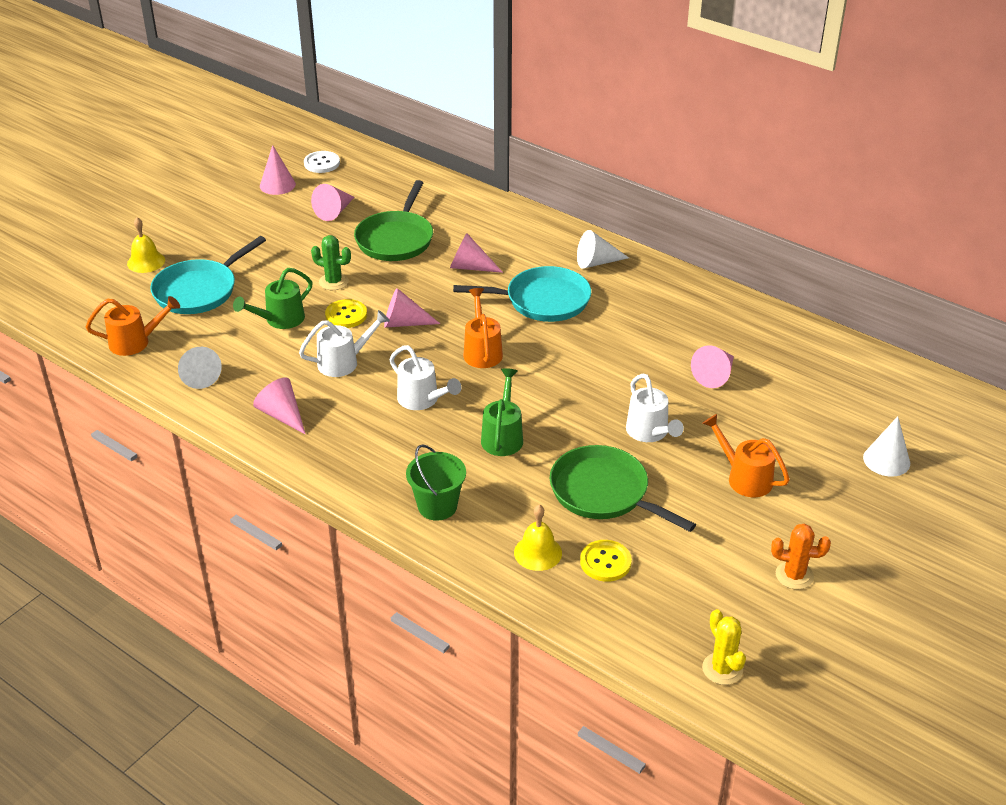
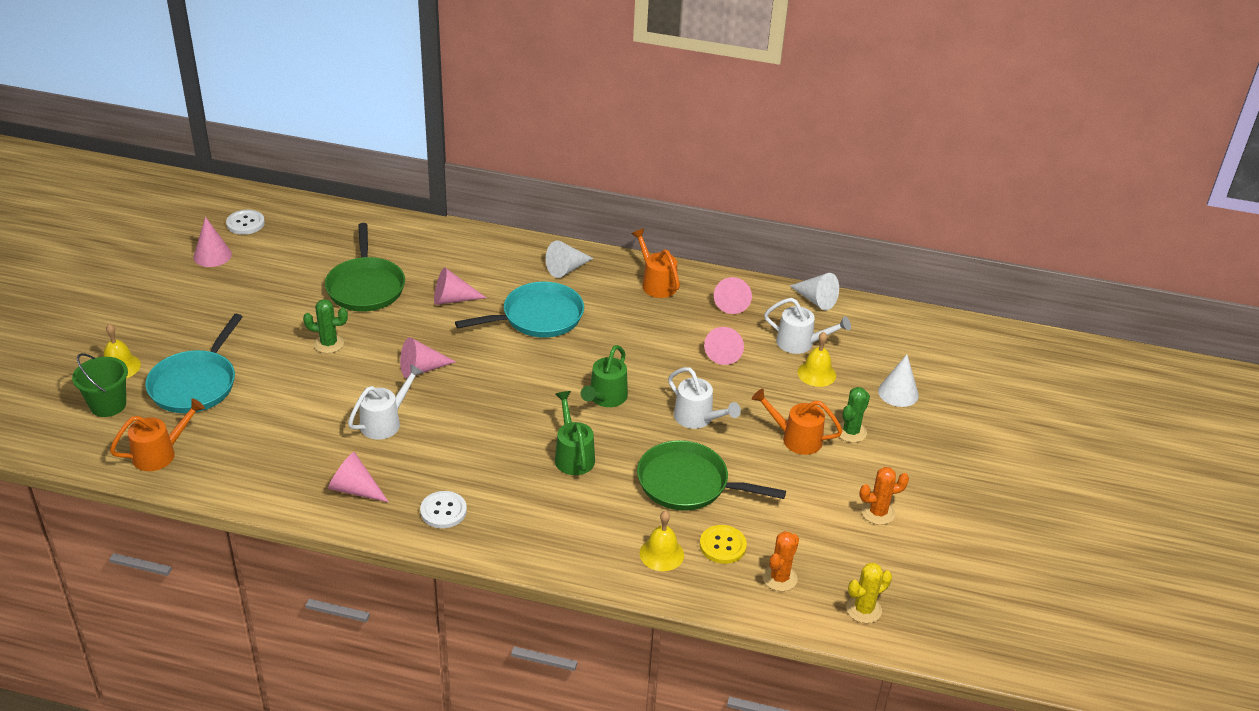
camera: 25 degrees left, 0 degrees up
white cone [178,347,222,389] -> white cone moved to [790,273,839,310]
green watering can [233,268,313,329] -> green watering can moved to [581,345,628,407]
pink cone [311,184,354,221] -> pink cone moved to [714,277,752,314]
yellow button [325,299,367,328] -> none
white watering can [389,345,462,410] -> white watering can moved to [764,298,851,354]
green bucket [406,444,466,521] -> green bucket moved to [72,353,128,417]
orange watering can [464,288,503,368] -> orange watering can moved to [632,229,680,298]
yellow cactus [702,609,746,685] -> yellow cactus turned 75 degrees counterclockwise [846,563,892,623]
none -> white button [420,491,467,528]
none -> orange cactus [762,531,799,591]
none -> yellow bell [798,332,836,387]
none -> green cactus [836,387,870,443]

